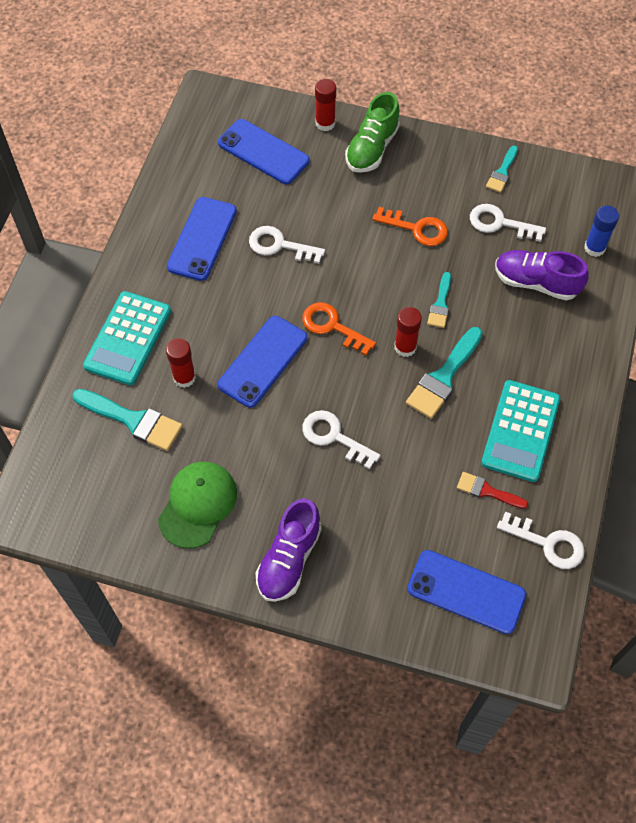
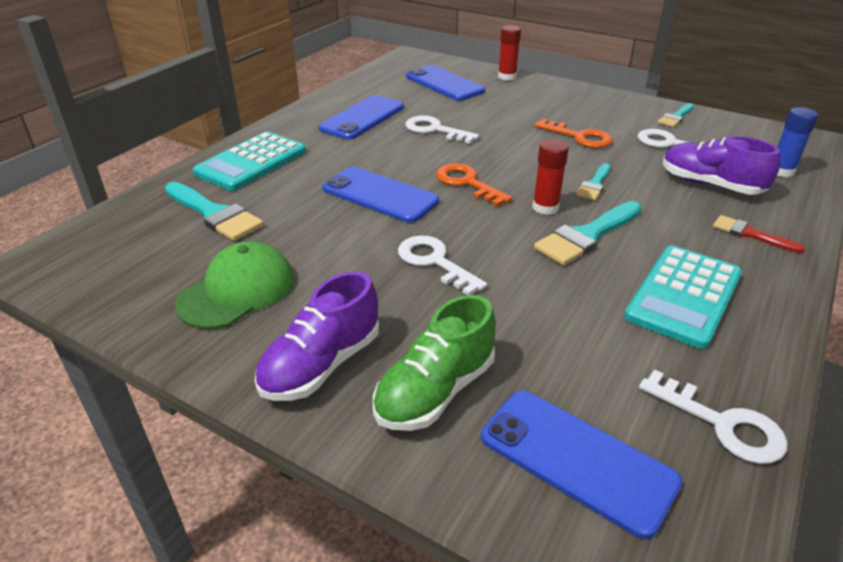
camera: 15 degrees right, 25 degrees down
red glue stick [166,338,196,388] -> none
blue phone [218,316,307,408] -> blue phone turned 75 degrees clockwise [322,167,439,223]
green shoe [345,92,400,173] -> green shoe moved to [373,295,496,431]
red brush [457,472,528,509] -> red brush moved to [713,215,805,253]

